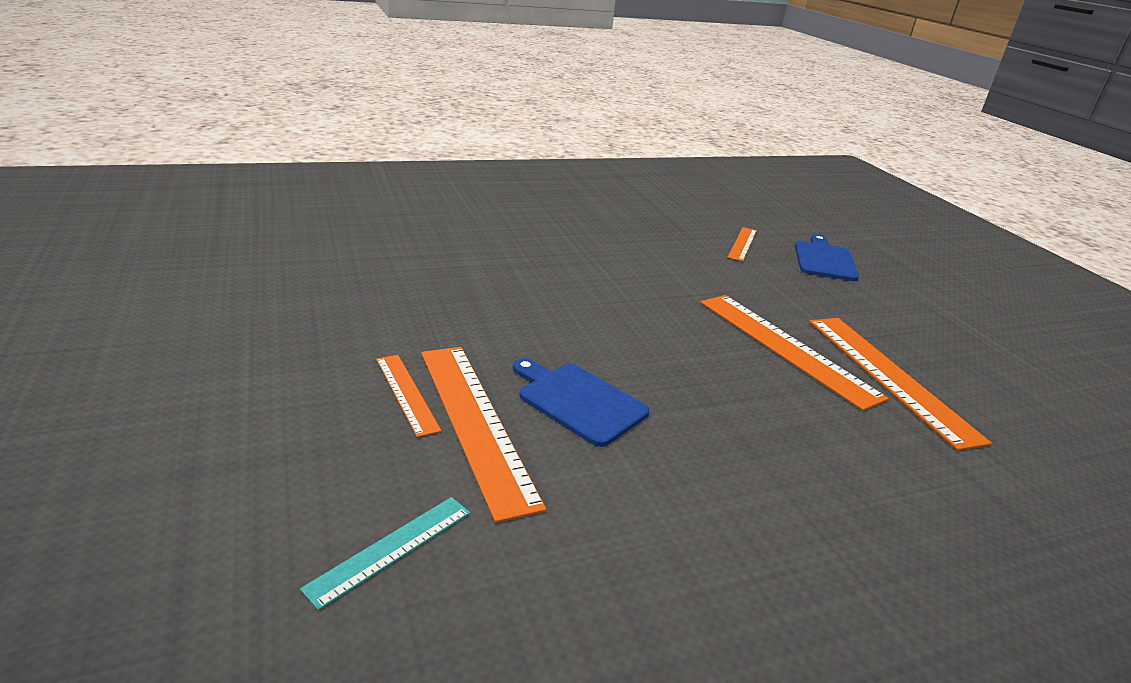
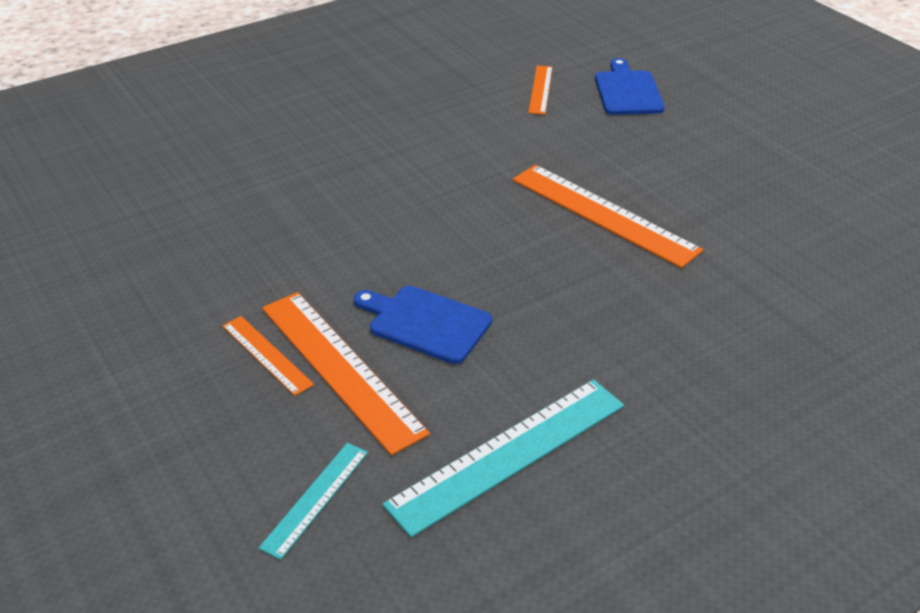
camera: 10 degrees left, 10 degrees up
orange ruler [809,318,992,451] -> none
none -> turquoise ruler [382,379,624,537]

